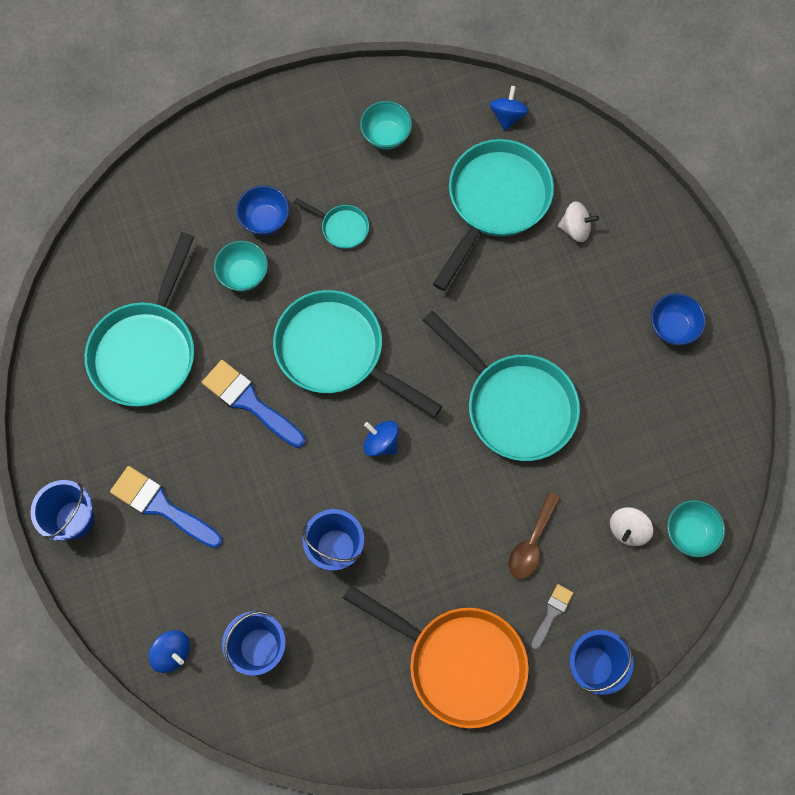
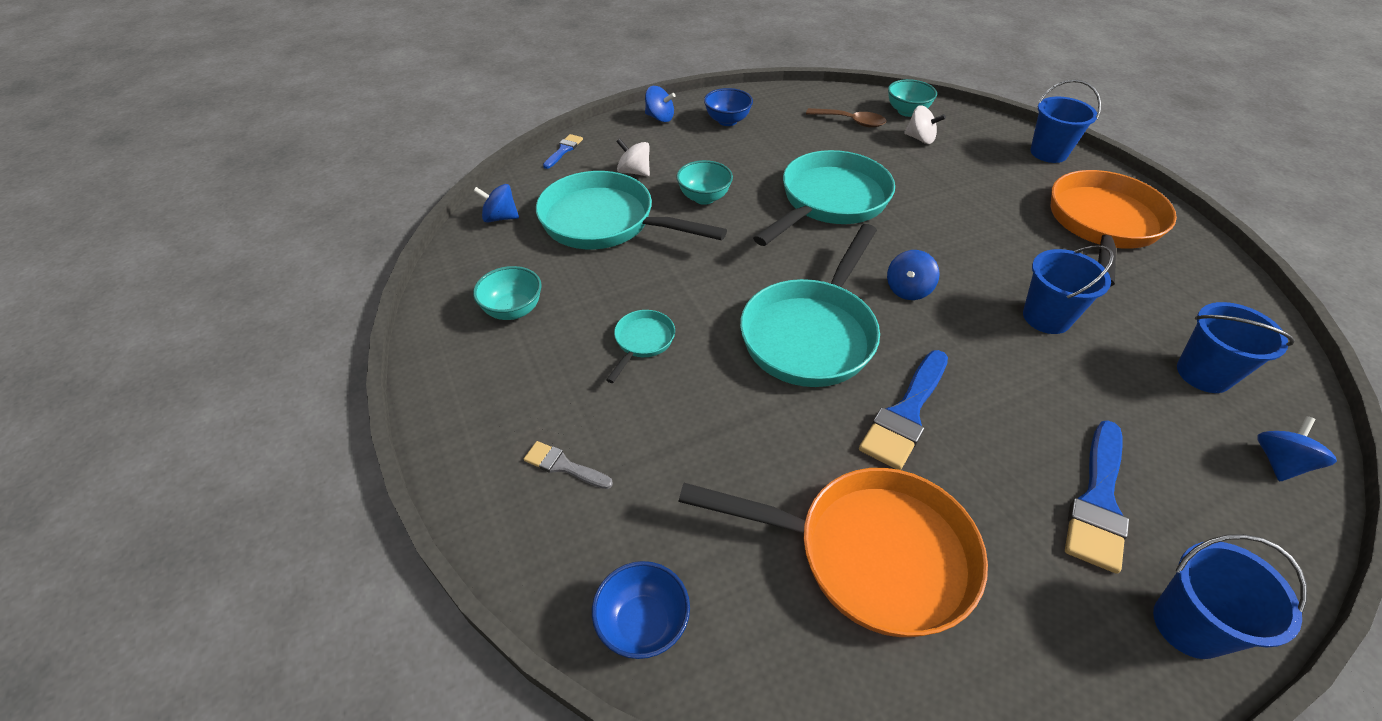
camera: 95 degrees left, 25 degrees down
turquoise pan [85,232,194,407] -> orange pan [678,468,988,637]
turquoise bowl [214,241,268,292] -> turquoise bowl moved to [676,160,733,205]
blue bowl [236,185,289,235] -> blue bowl moved to [592,561,690,659]
brown spoon [509,493,560,579] -> brown spoon moved to [806,108,886,128]
grey brush [531,584,573,650] -> grey brush moved to [524,441,613,489]
white spinning top [558,201,599,242] -> white spinning top turned 60 degrees counterclockwise [616,138,650,176]
none -> blue brush [543,134,583,169]
none -> blue spinning top [645,86,676,122]

